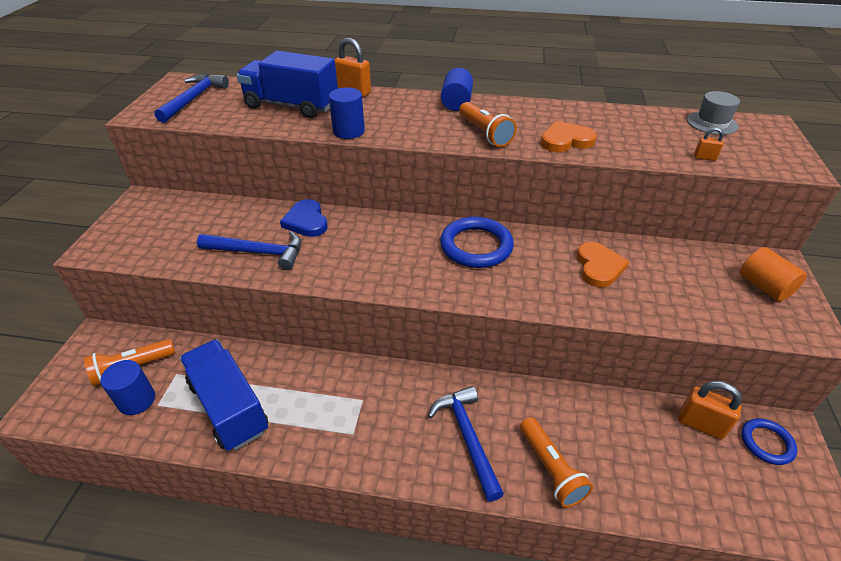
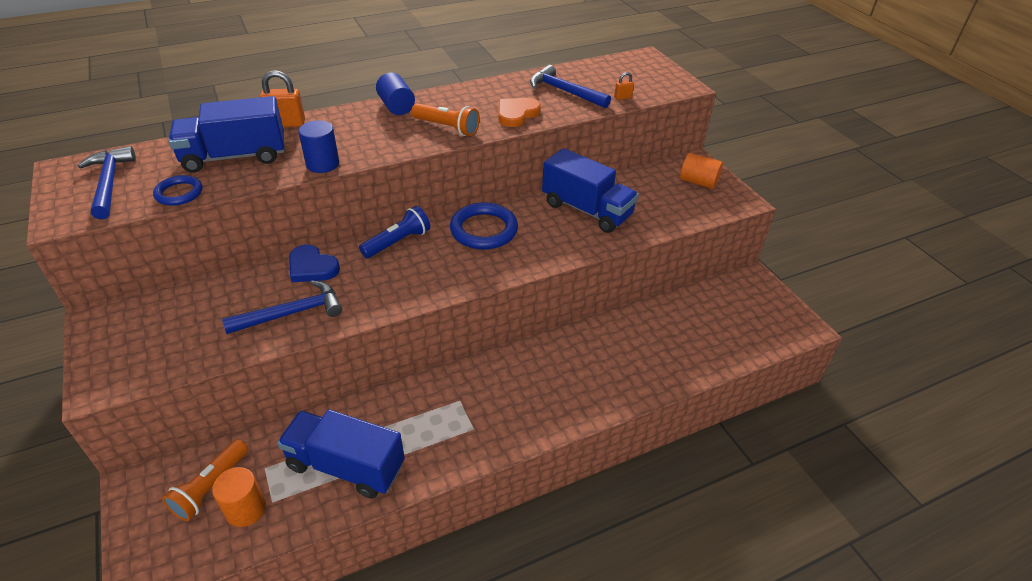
camera: 35 degrees left, 0 degrees up
blue cylinder [100,360,155,415] -> orange cylinder [212,467,266,527]
blue hammer [428,386,504,502] -> blue hammer moved to [530,65,611,108]
orange flashlight [520,417,593,508] -> none
orange heart [577,242,630,287] -> blue truck [542,148,639,233]
orange padlock [678,381,742,440] -> none
grey hat [687,91,740,135] -> none
blue ring [741,418,798,465] -> blue ring moved to [153,175,203,206]
none -> blue flashlight [359,206,430,258]

